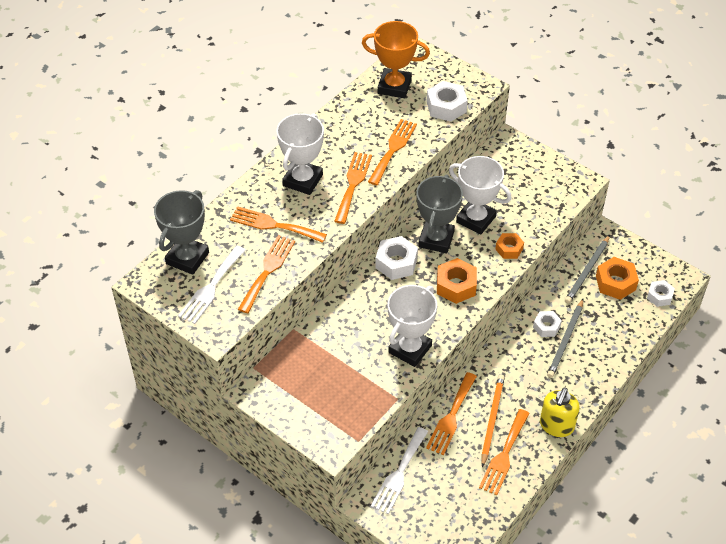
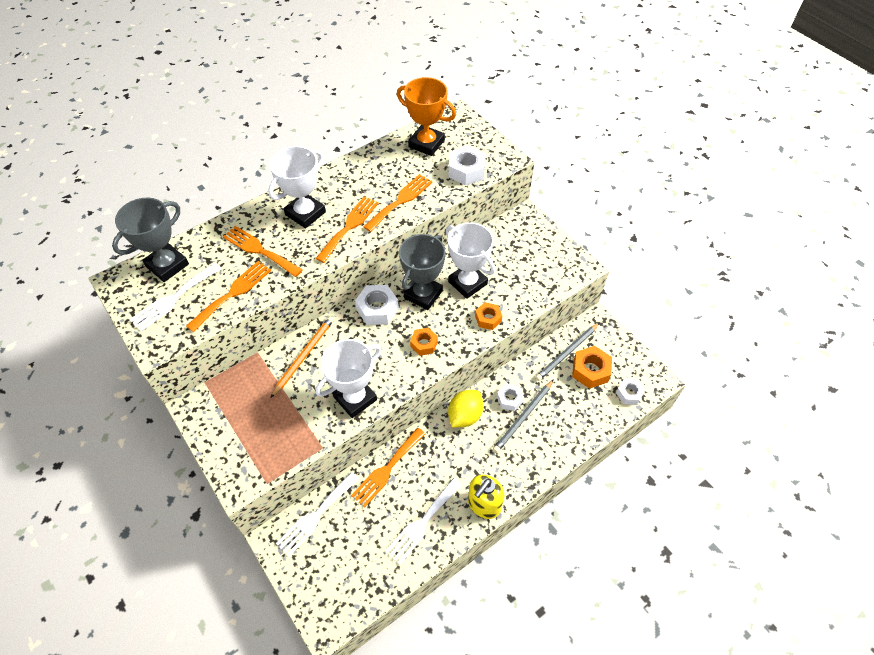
camera: 15 degrees right, 5 degrees up
orange nut [437,258,477,304] -> orange nut [410,327,438,356], size x0.64
orange fork [479,409,530,495] -> white fork [385,478,462,565]
orange pencil [481,375,505,468] -> orange pencil moved to [271,316,334,398]
none -> yellow lemon [448,390,483,427]

